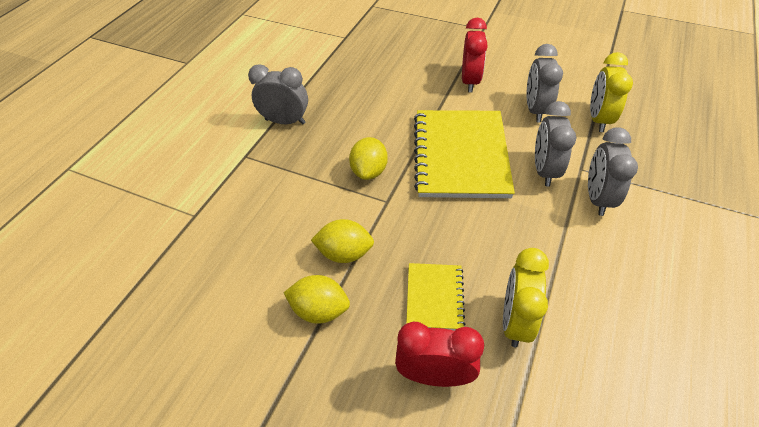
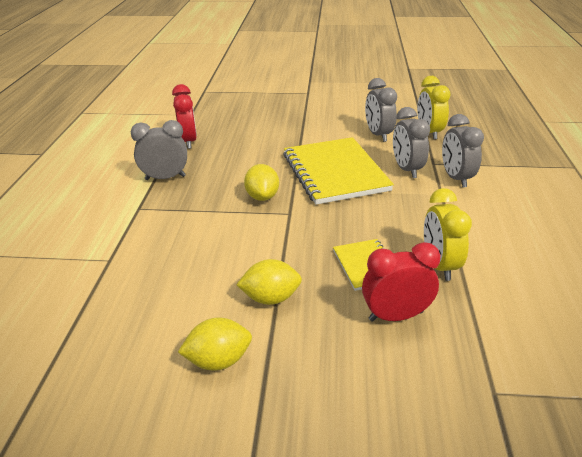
camera: 20 degrees left, 15 degrees down
yellow lemon [311,219,374,263] -> yellow lemon moved to [178,318,252,370]
red clock [462,17,488,92] -> red clock moved to [172,84,197,149]

